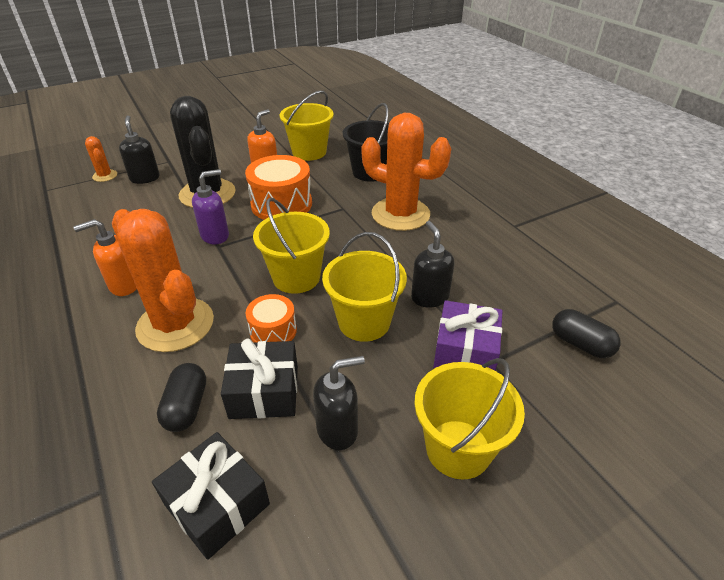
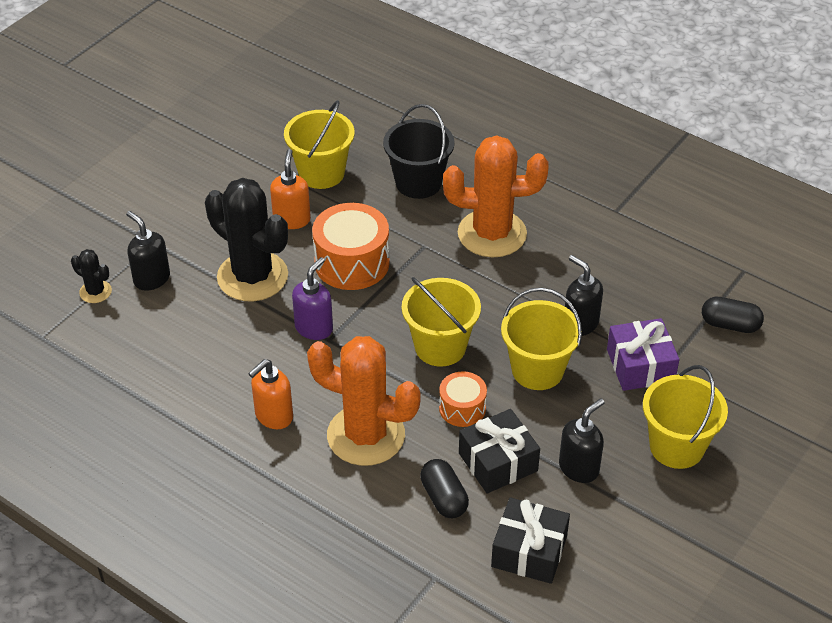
camera: 25 degrees left, 5 degrees up
orange cactus [85,136,117,182] -> black cactus [71,249,112,303]

